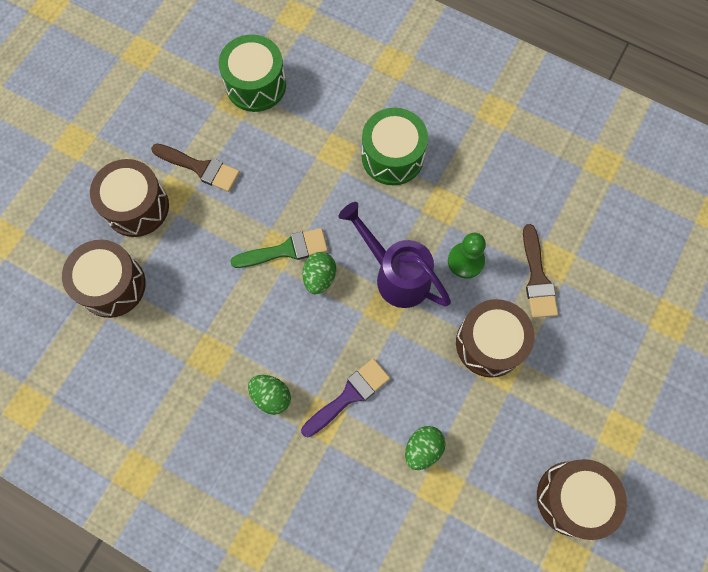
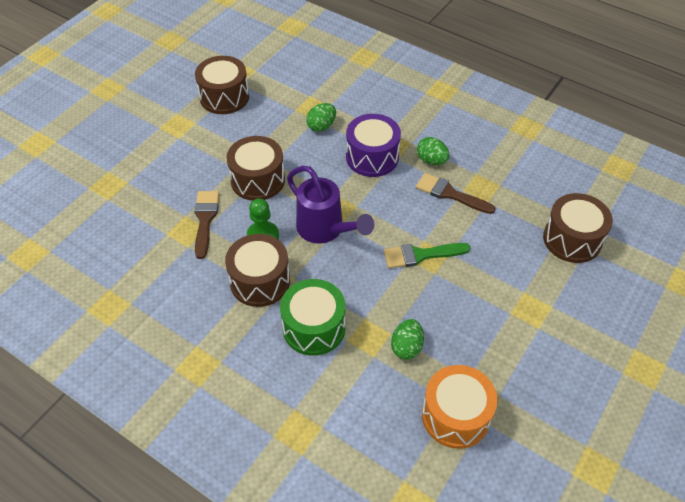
camera: 175 degrees left, 20 degrees down
brown drum [90,159,169,237] -> brown drum moved to [225,234,290,307]
brown brush [151,144,240,192] -> brown brush moved to [416,173,496,214]
green drum [219,34,286,112] -> orange drum [422,365,497,449]
purple brush [301,359,390,438] -> purple drum [346,114,401,177]
green egg [302,252,336,294] -> green egg moved to [391,319,424,360]

